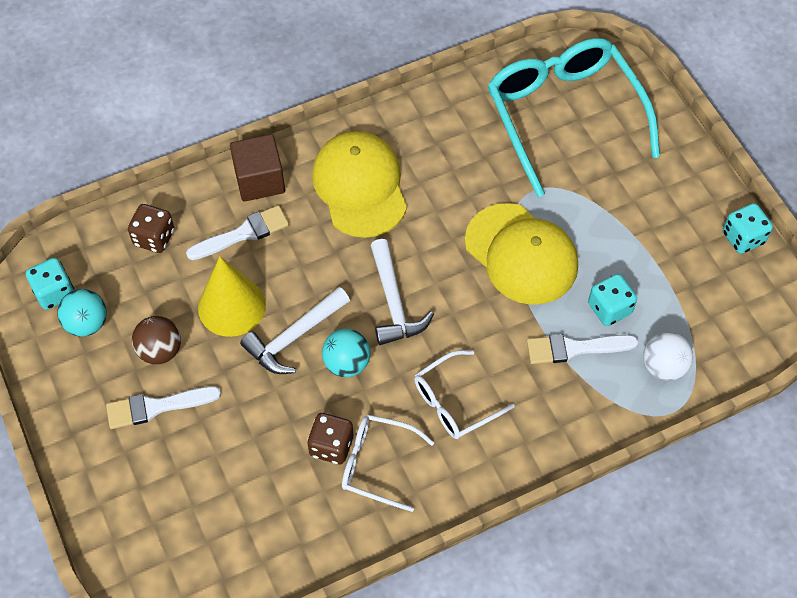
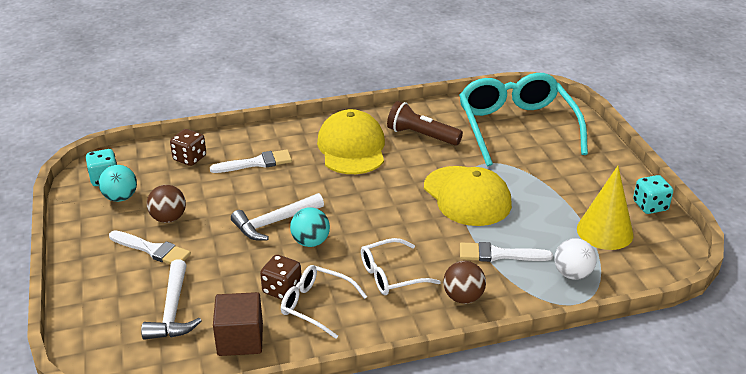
camera: 10 degrees right, 25 degrees down
white brush [106,386,221,429] -> white brush turned 150 degrees counterclockwise [109,230,191,264]
yellow cone [198,256,266,337] -> yellow cone moved to [577,166,633,250]
brown cube [230,134,285,202] -> brown cube moved to [213,292,263,356]
white hammer [370,239,434,345] -> white hammer moved to [141,259,201,340]
turquoise dice [588,274,637,326] -> none
none -> brown flashlight [387,101,463,146]
none -> brown ball [443,261,486,304]

